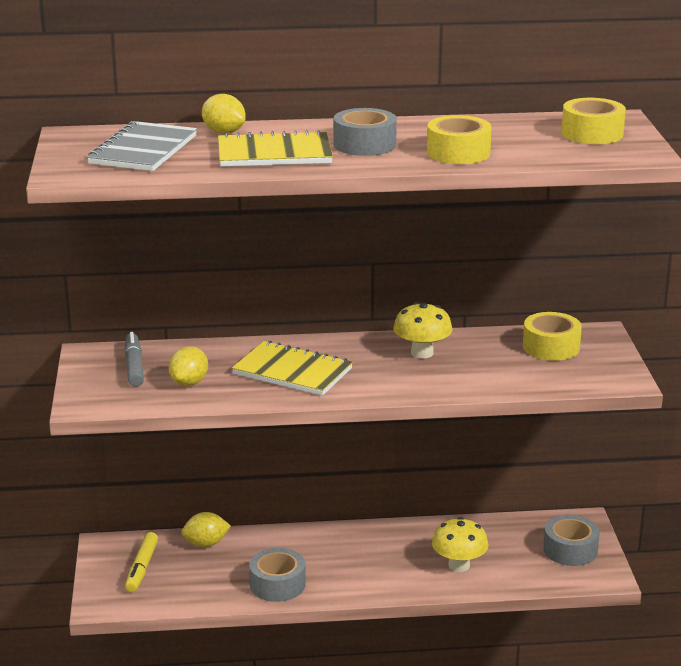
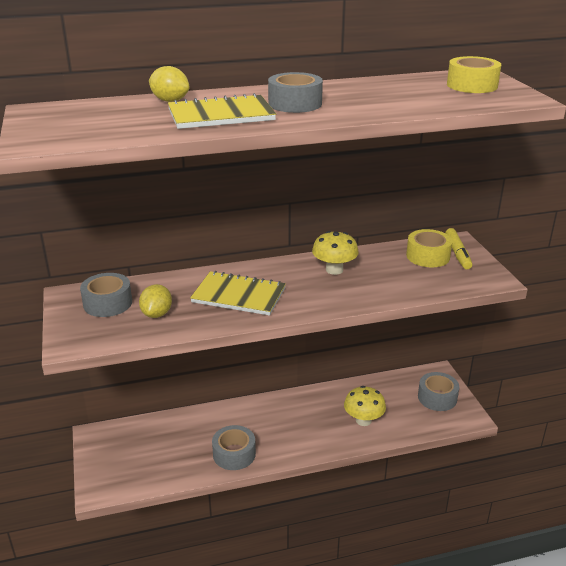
camera: 10 degrees left, 5 degrees up
grey notebook [87,121,197,171] -> none
grey marker [125,332,144,387] -> grey tape [80,273,132,317]
yellow marker [125,532,158,592] -> yellow marker moved to [445,228,472,269]
yellow lemon [181,512,231,547] -> none
yellow tape [427,115,492,164] -> none

